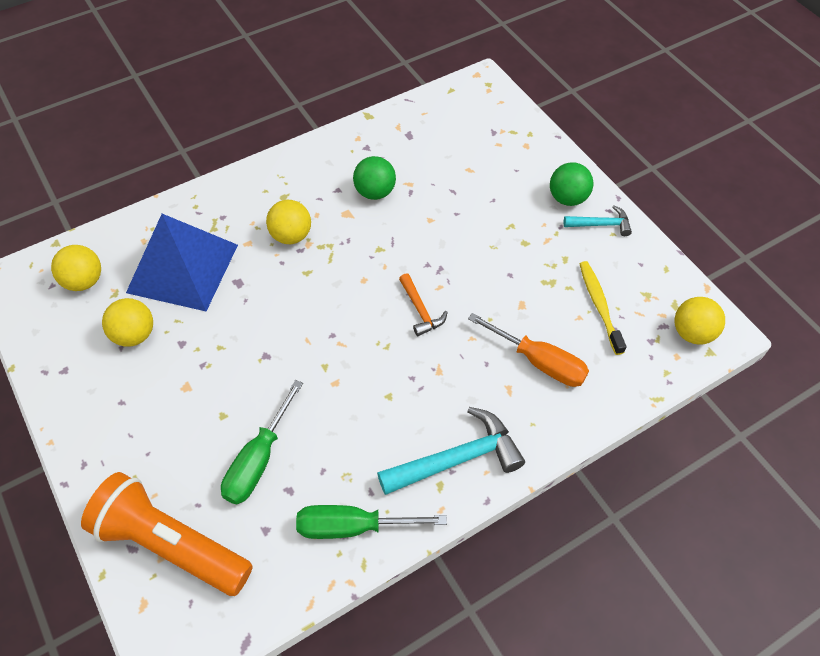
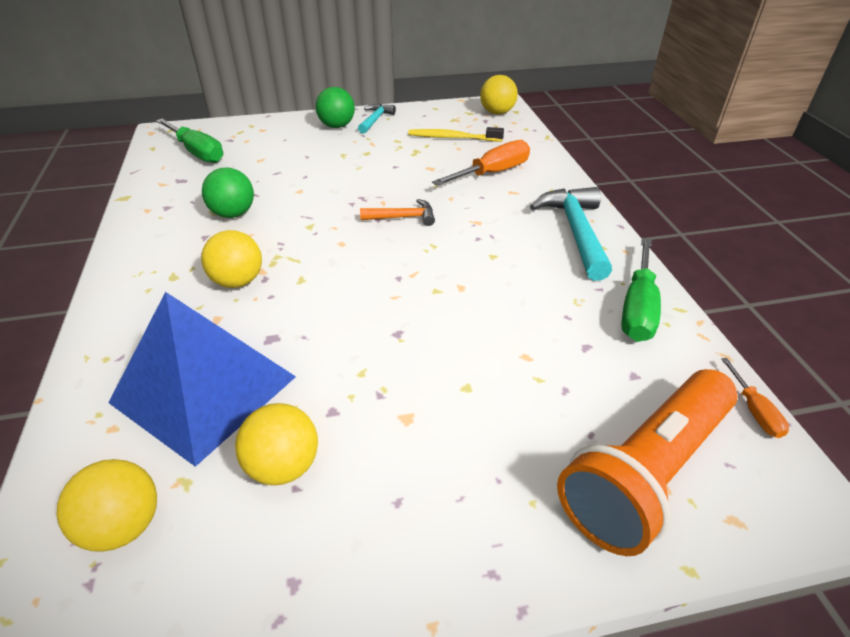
camera: 70 degrees left, 15 degrees down
green screwdriver [221,380,303,504] -> green screwdriver moved to [156,119,224,163]
none -> orange screwdriver [721,358,789,438]

